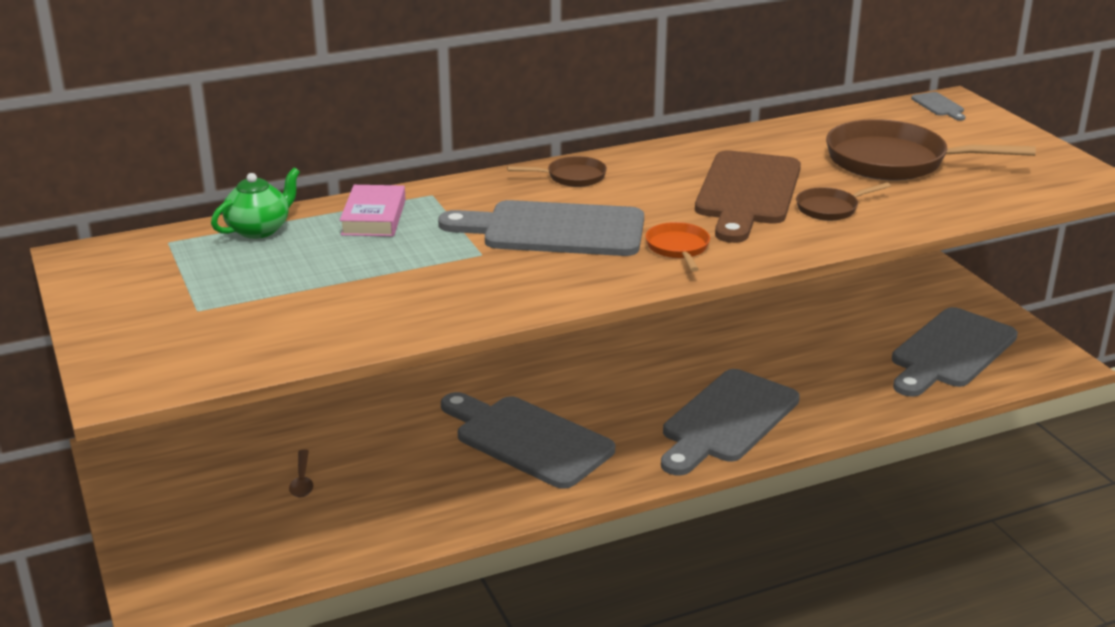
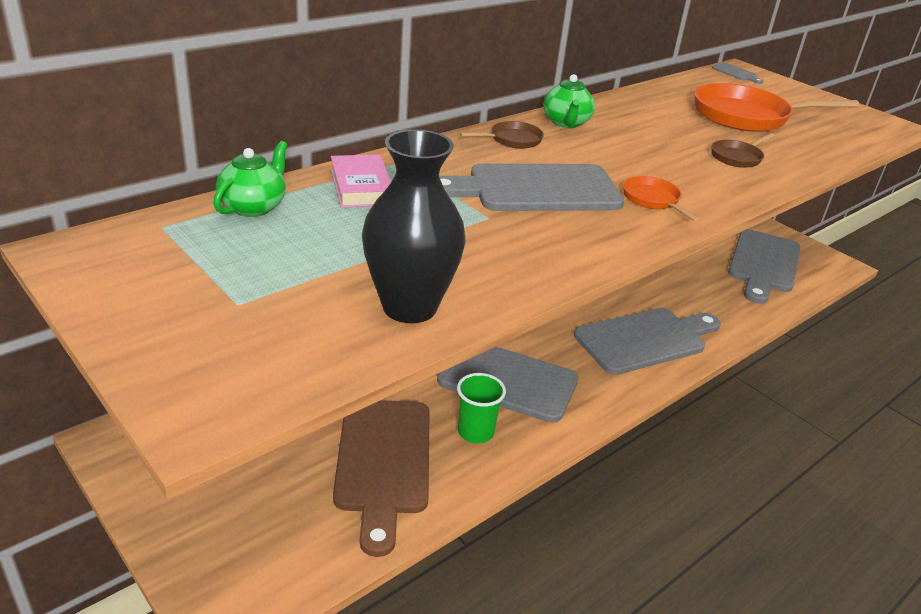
camera: 20 degrees left, 5 degrees up
brown spoon [289,450,314,497] -> none
grey cutting board [661,369,800,475] -> grey cutting board turned 135 degrees counterclockwise [574,308,721,375]
brown cutting board [695,150,801,243] -> brown cutting board moved to [333,400,430,557]
brown pan [826,119,1036,180] -> orange pan [694,83,859,132]
none -> black vase [362,129,466,323]
none -> green cup [457,373,506,443]
none -> green teapot [543,74,595,128]

